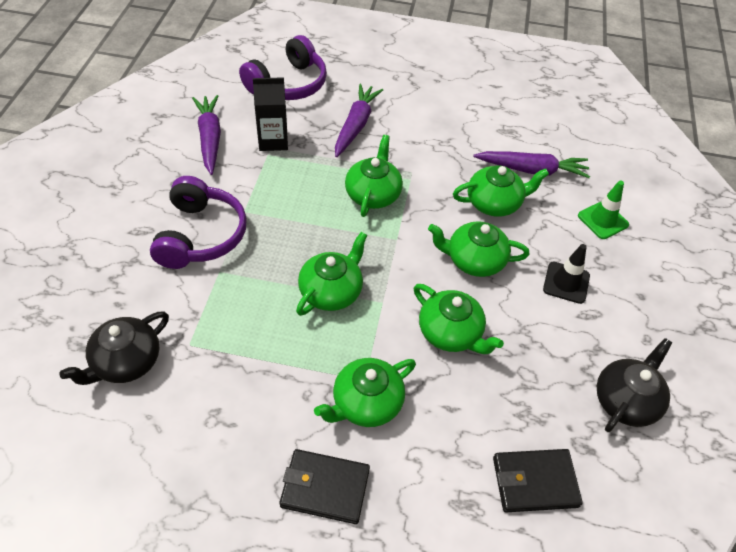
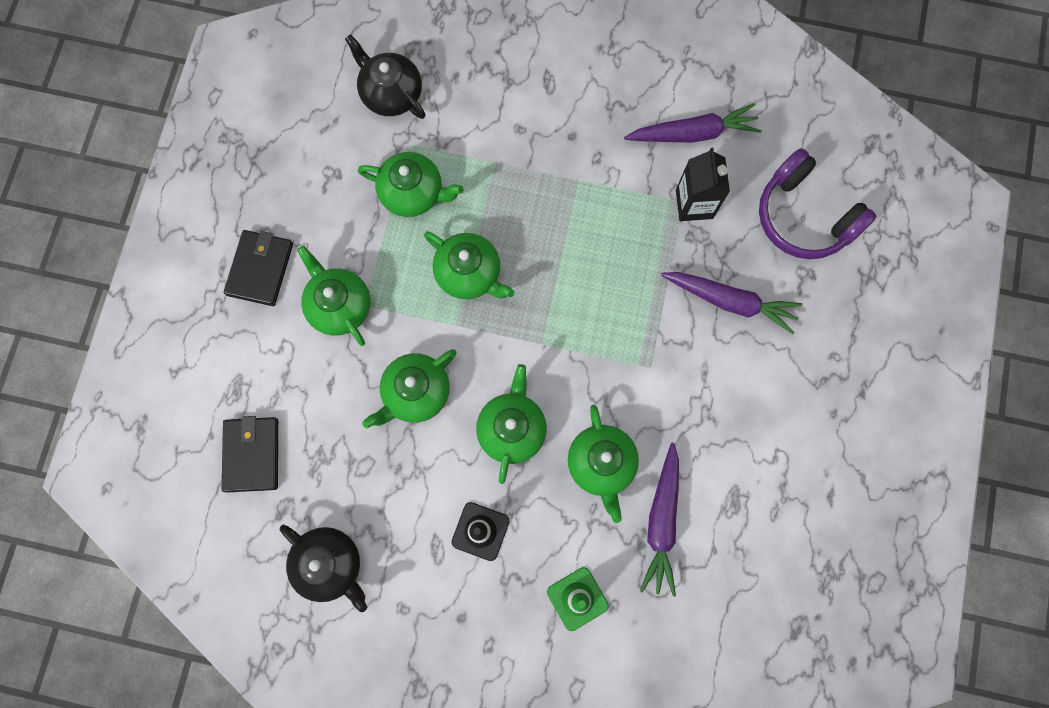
camera: 95 degrees right, 25 degrees up
purple headphones [150,176,247,269] -> none
green teapot [345,135,403,217] -> green teapot moved to [358,152,463,217]

